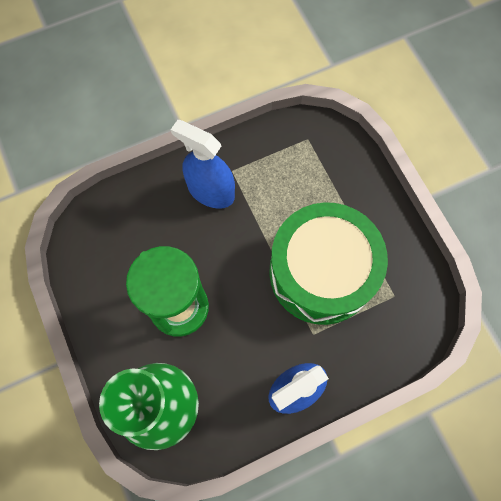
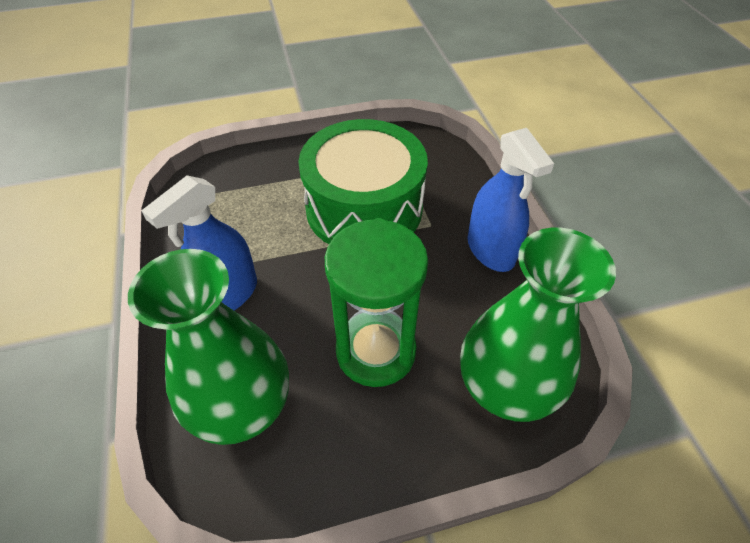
camera: 80 degrees left, 20 degrees down
none -> green vase [128,249,289,445]

